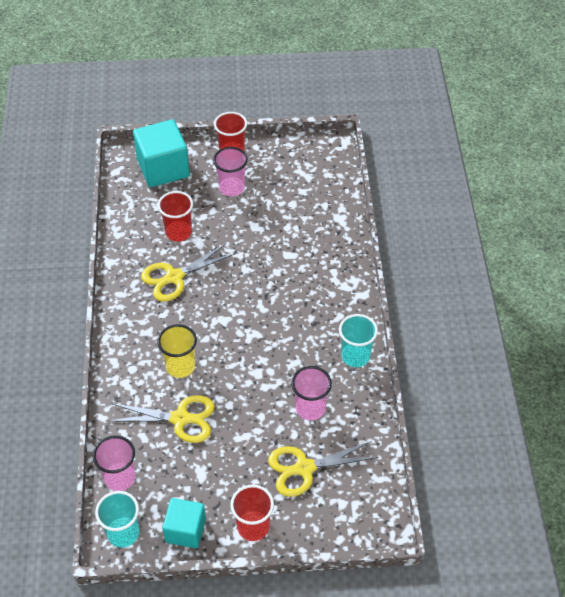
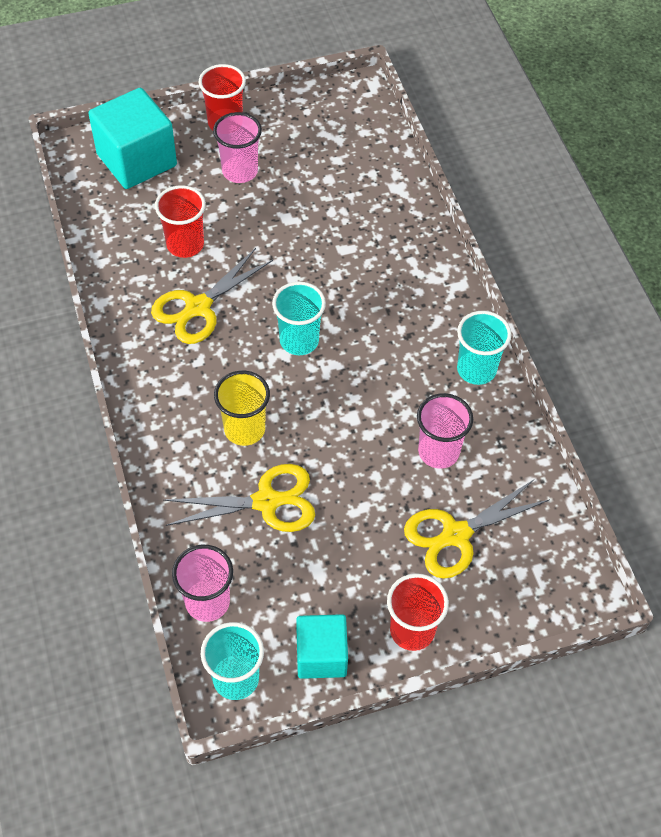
camera: 15 degrees left, 5 degrees up
none -> turquoise cup [272,282,326,355]

